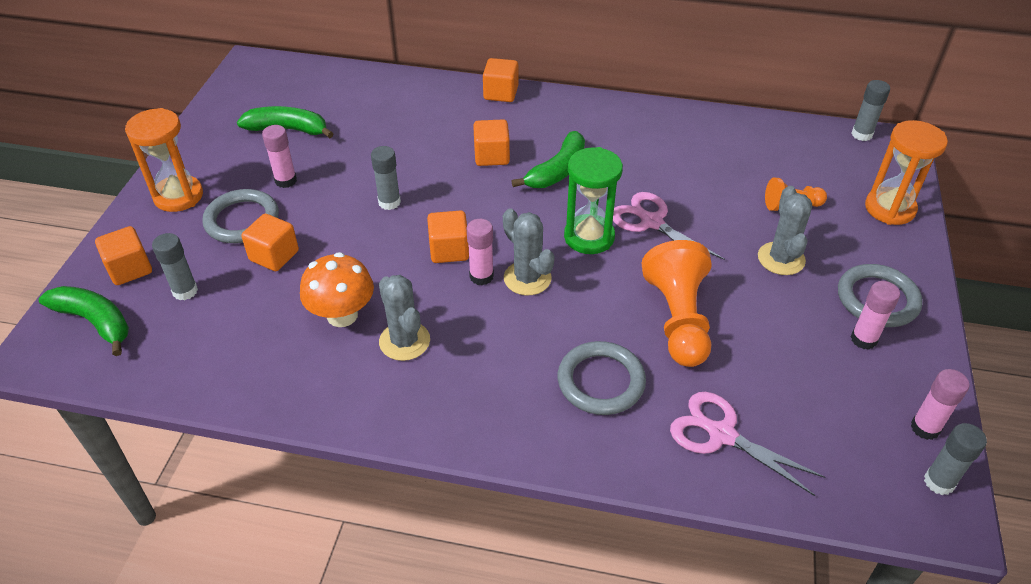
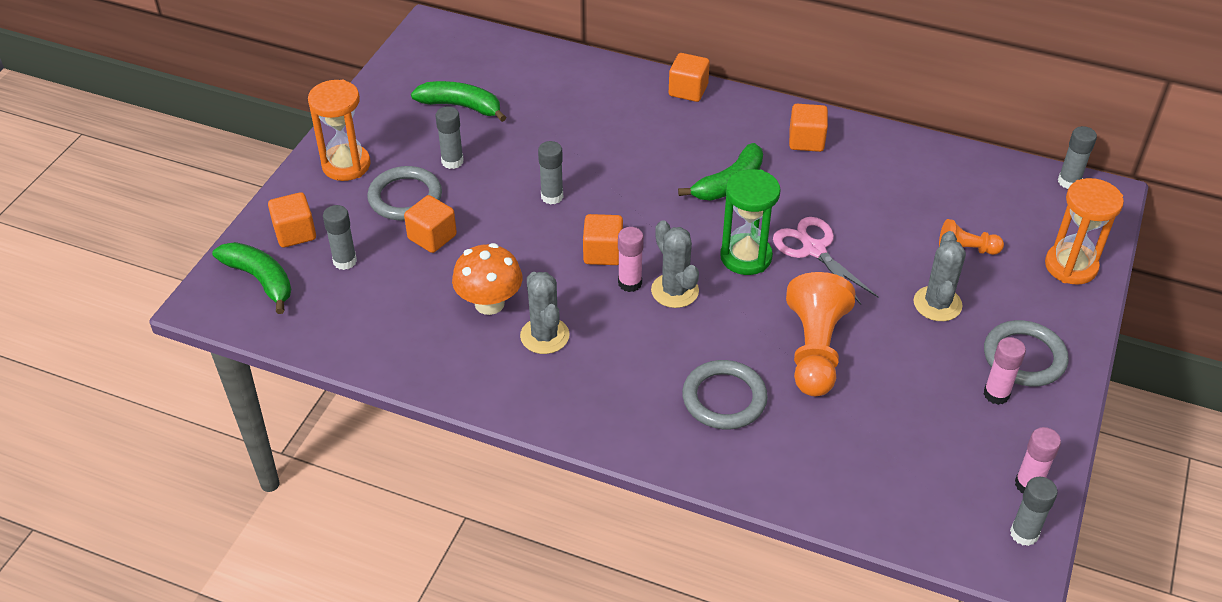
camera: 10 degrees right, 0 degrees up
pink glue stick [262,125,297,188] -> grey glue stick [436,106,464,169]
orange cube [473,119,510,166] -> orange cube moved to [789,104,828,152]
pink scissors [670,392,825,496] -> none

